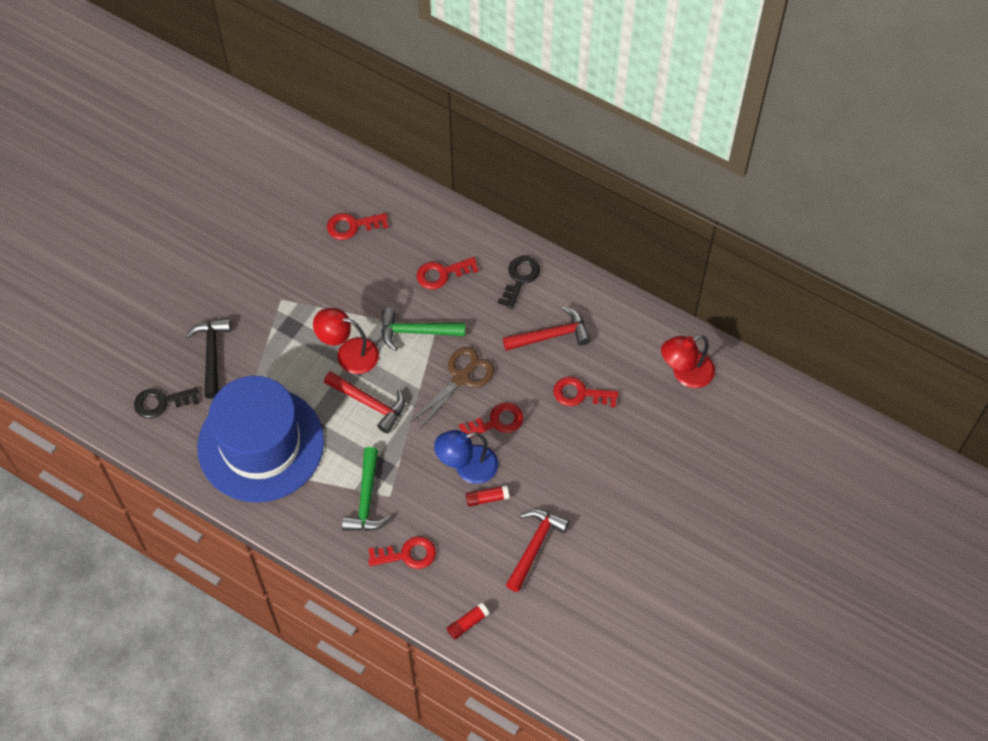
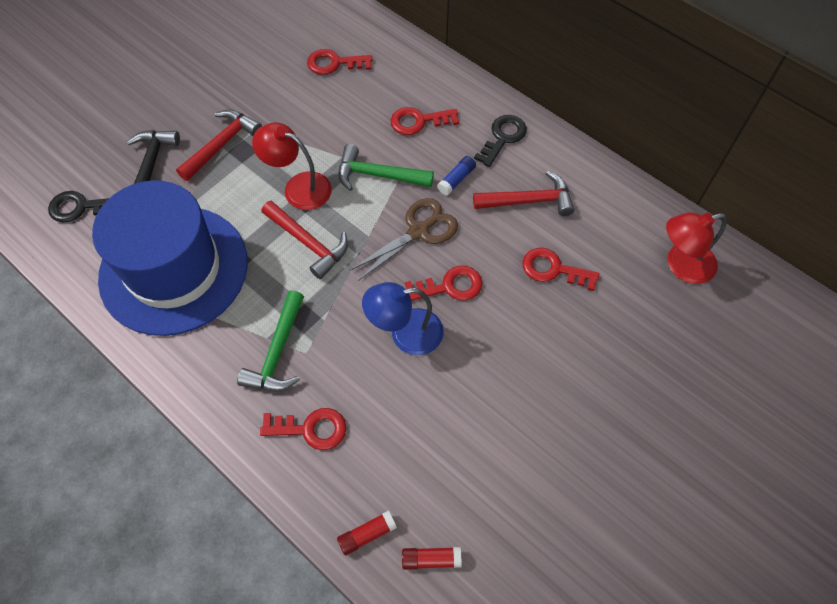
camera: 10 degrees right, 0 degrees up
red glue stick [466,485,509,507] -> red glue stick moved to [402,547,462,570]
red hammer [506,509,570,592] -> red hammer moved to [176,110,262,181]
none -> blue glue stick [437,156,476,196]

